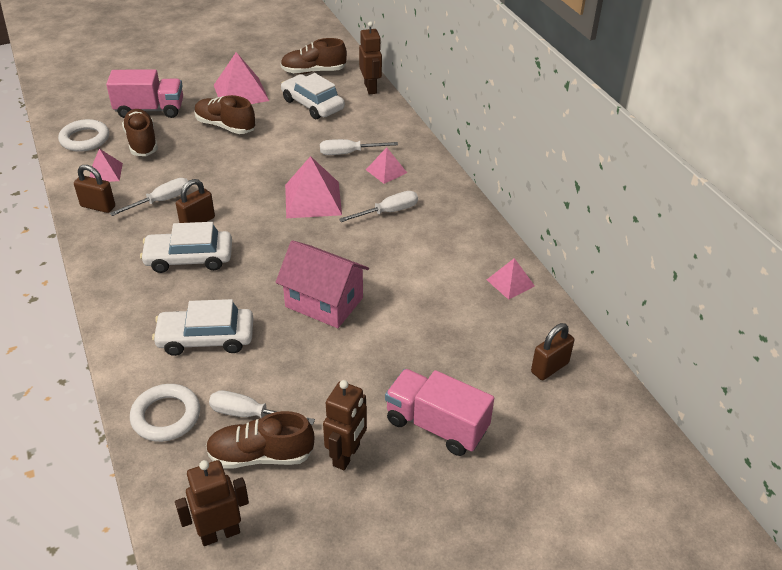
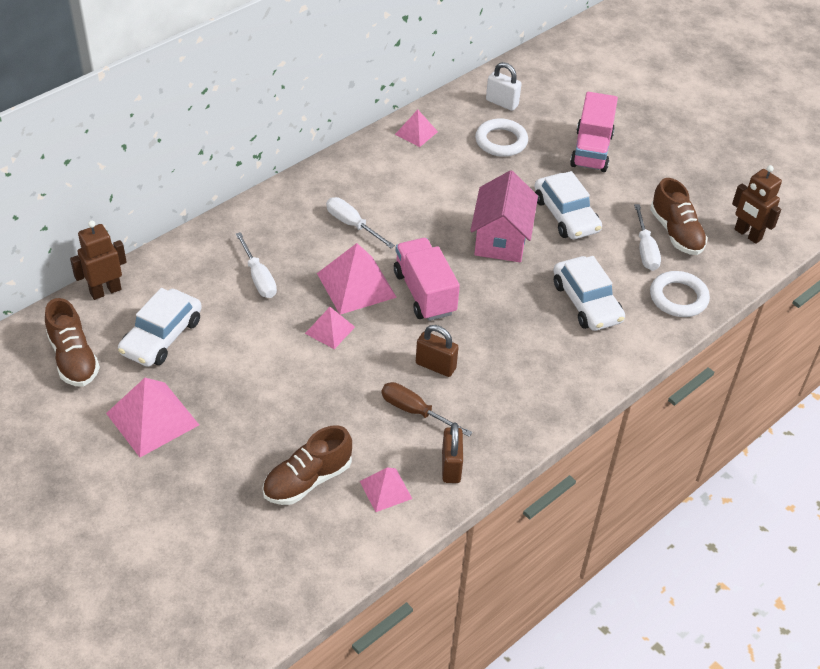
camera: 110 degrees left, 5 degrees up
white ring [58,119,109,152] -> white ring moved to [475,118,528,157]
pink truck [106,69,183,118] -> pink truck moved to [394,238,460,321]
white screwdriver [110,178,190,216] -> brown screwdriver [382,382,472,437]
white car [140,222,232,273] -> white car moved to [535,171,602,239]
brown shoe [195,95,255,134] -> none
brown robot [323,380,367,470] -> none
pink pyramid [366,147,407,184] -> pink pyramid moved to [305,307,355,349]
brown padlock [531,323,574,380] -> white padlock [486,62,521,111]

